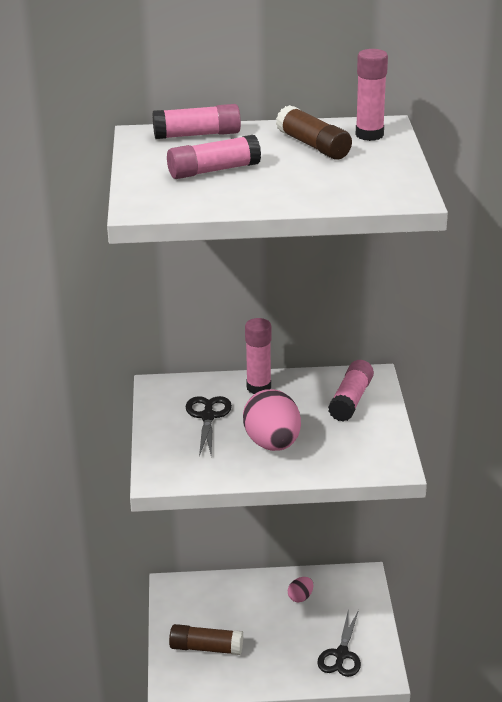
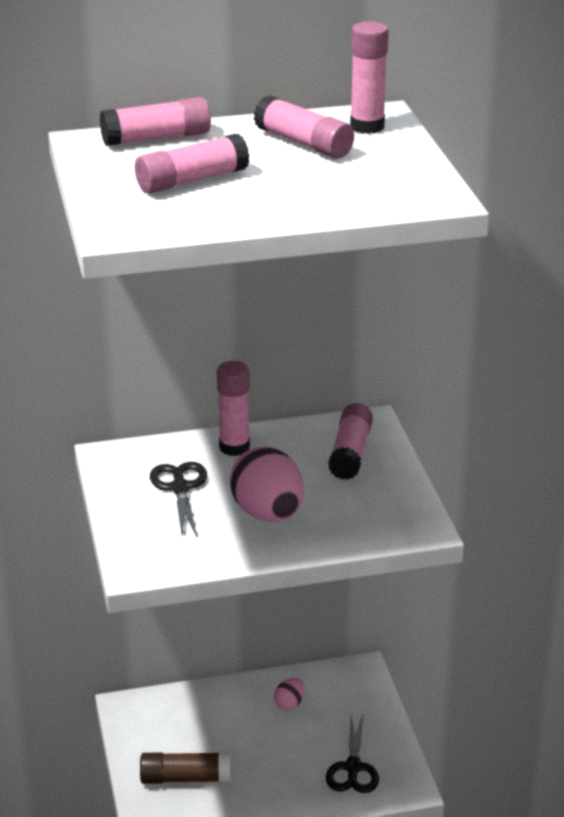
camera: 10 degrees left, 0 degrees up
brown glue stick [276,105,352,160] -> pink glue stick [254,95,354,159]

